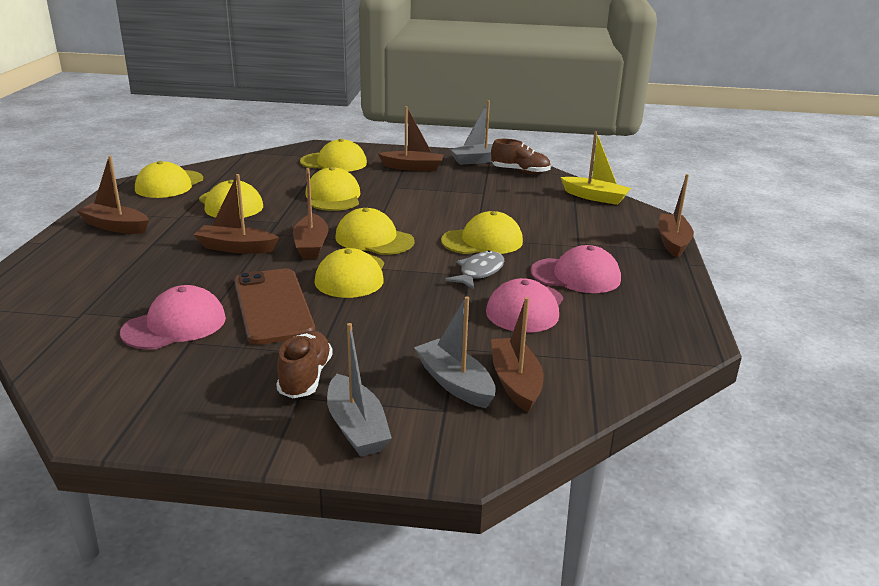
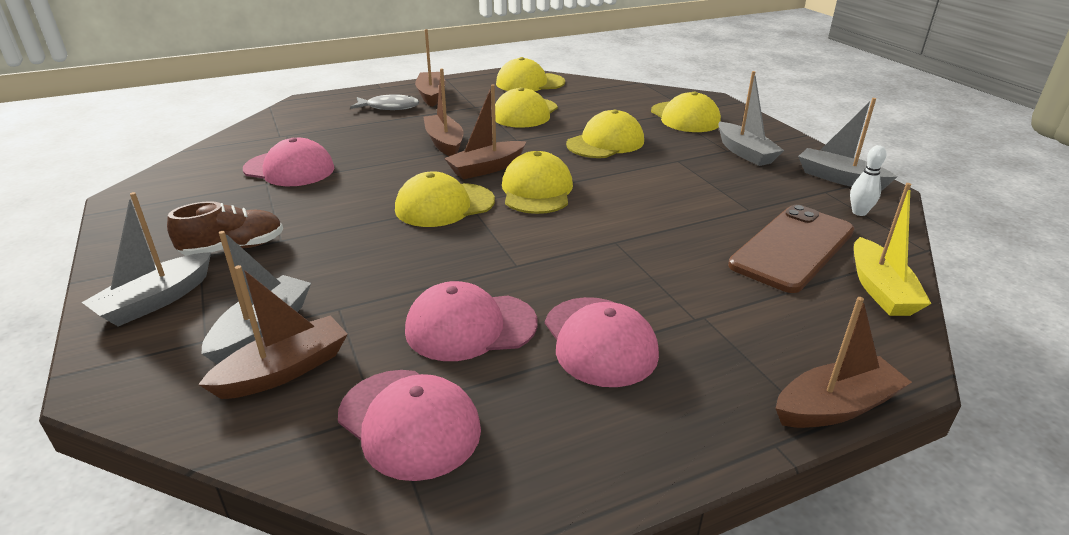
camera: 60 degrees right, 5 degrees up
brown phone [234,268,315,345] -> brown phone moved to [728,205,854,293]
brown boat [378,106,444,171] -> grey boat [718,71,784,166]
yellow cap [441,211,523,254] -> none
grey fish [445,250,505,289] -> grey fish moved to [350,94,419,110]
brown shoe [491,139,551,174] -> white bowling pin [850,145,887,216]
none -> pink cap [338,370,481,481]

